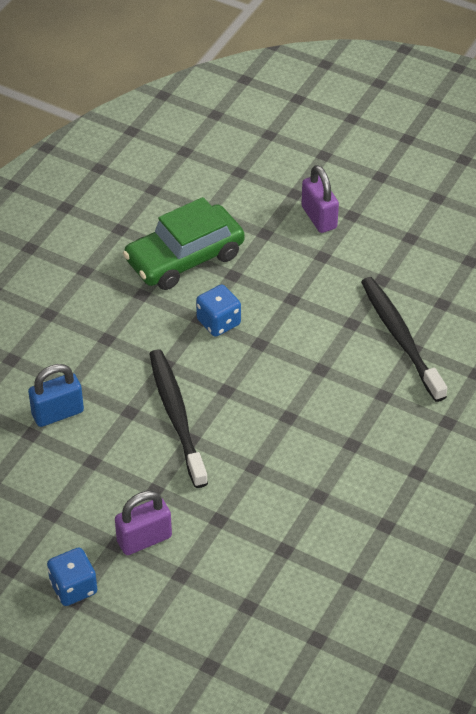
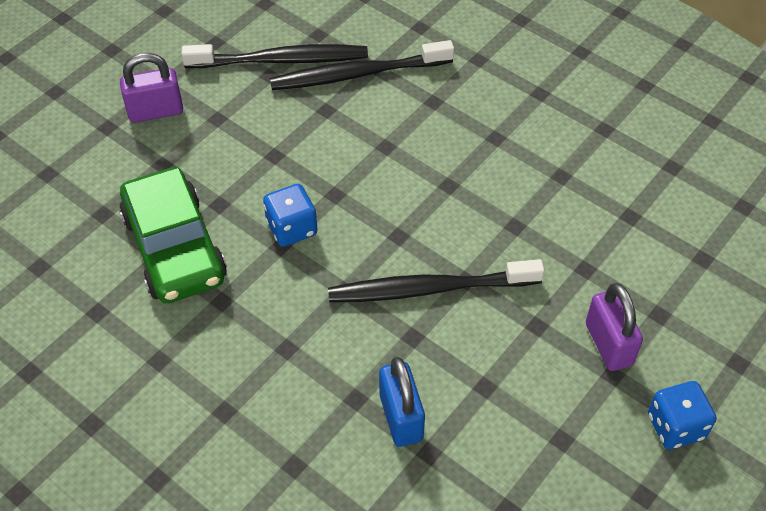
camera: 80 degrees left, 5 degrees up
none -> black toothbrush [181,44,368,68]

